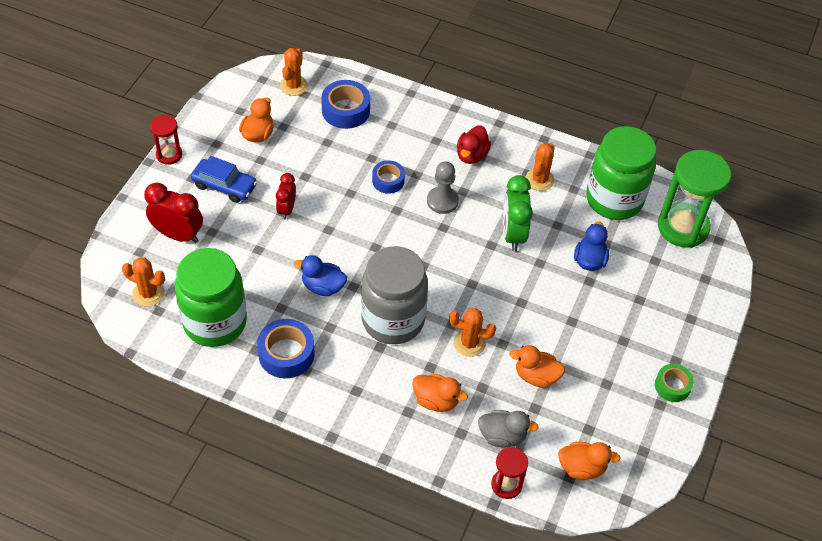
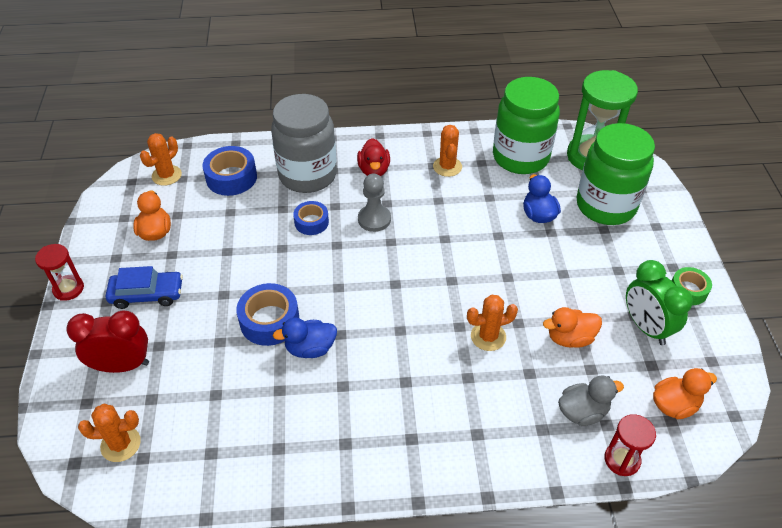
camera: 25 degrees left, 5 degrees down
green jar [175,248,247,347] -> green jar moved to [576,123,655,225]
blue tape [257,319,315,378] -> blue tape moved to [236,283,299,346]
red clock [276,173,296,220] -> none
orange cactus [280,48,308,96] -> orange cactus turned 45 degrees clockwise [140,133,182,186]
grey jar [361,246,428,344] -> grey jar moved to [271,94,337,193]
orange duck [412,374,468,412] -> none
green clock [503,175,533,251] -> green clock moved to [626,260,693,345]

